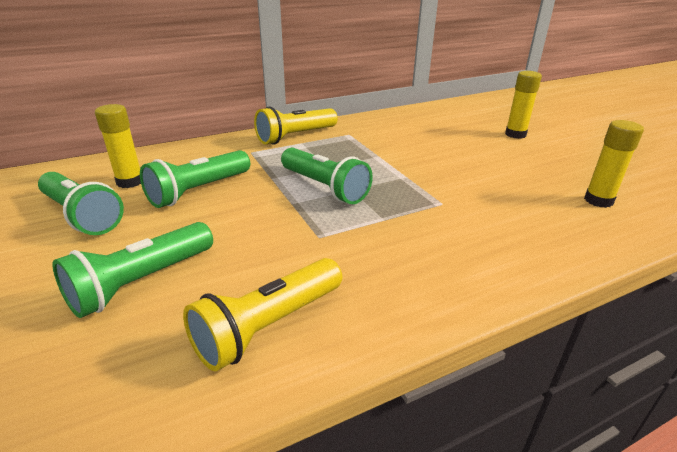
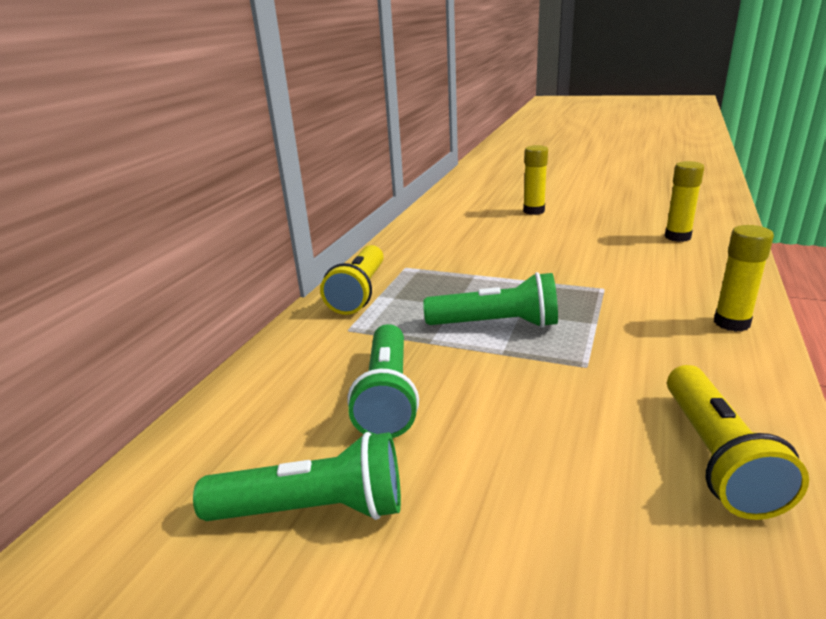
camera: 40 degrees left, 5 degrees down
green flashlight [52,222,213,318] -> none
yellow glue stick [95,104,141,188] -> yellow glue stick moved to [714,225,774,332]

